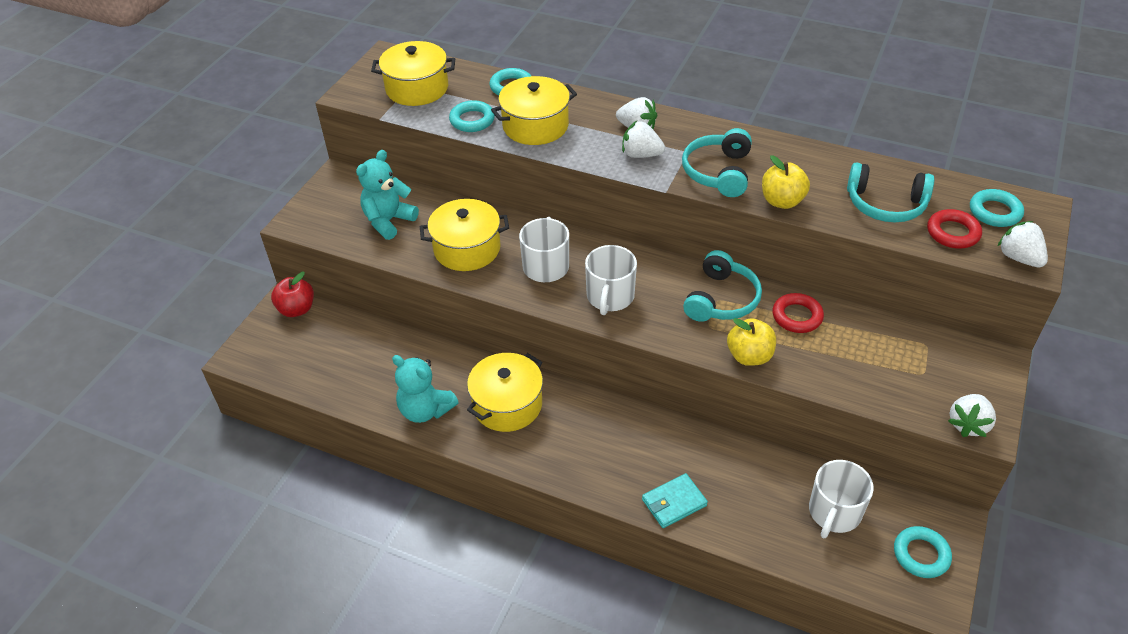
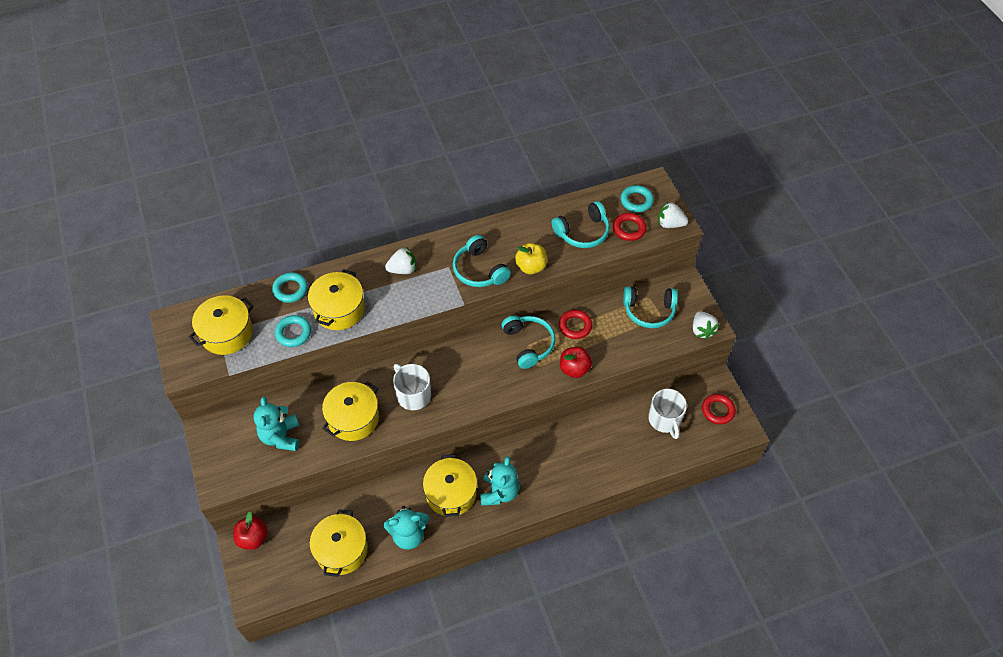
camera: 45 degrees left, 10 degrees up
white mug [585,245,637,315] -> none
white strawberry [622,121,665,158] -> none
turquoise wallet [642,473,708,528] -> none
yellow apple [727,318,776,366] -> red apple [560,347,592,378]
turquoise ring [894,526,952,578] -> red ring [702,394,736,424]
none -> yellow pot [309,509,368,577]
none -> turquoise teddy bear [480,456,520,506]
none -> turquoise headphones [623,286,678,328]

